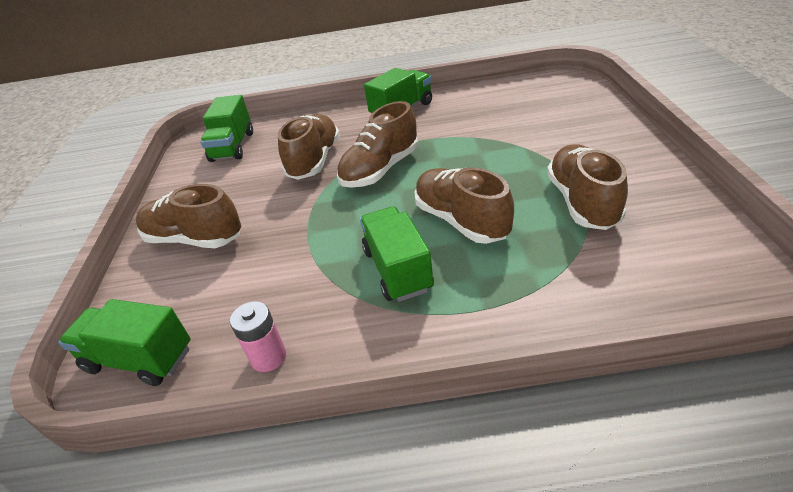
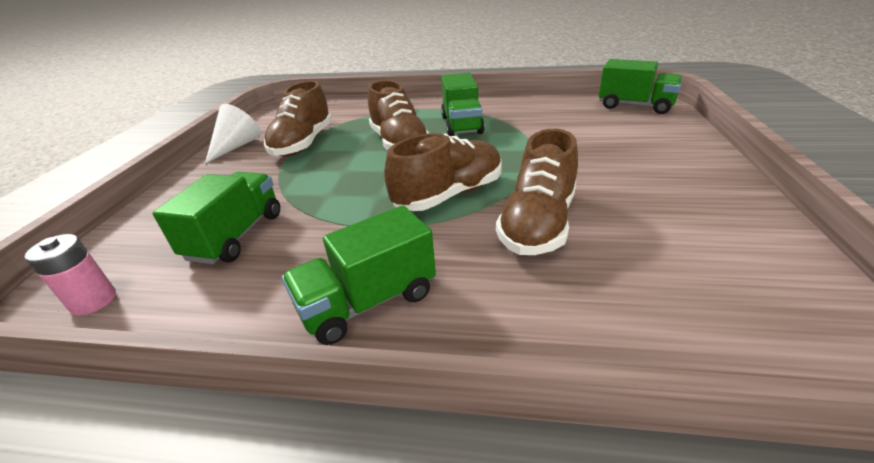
camera: 170 degrees left, 5 degrees down
brown shoe [136,184,241,248] -> none
green truck [200,95,253,162] -> green truck moved to [153,172,280,264]
pink battery [230,301,286,372] -> pink battery moved to [25,234,116,316]
none -> white cone [205,104,261,164]

